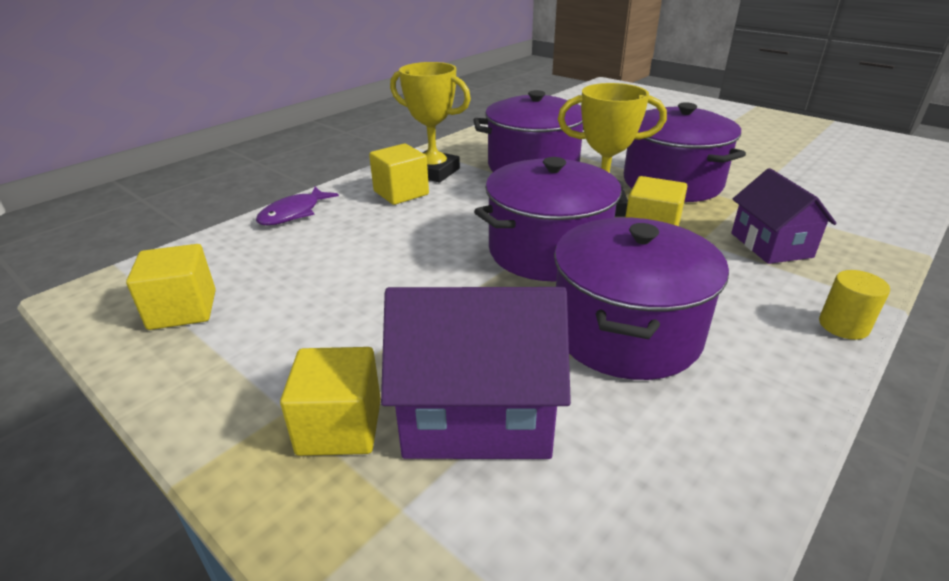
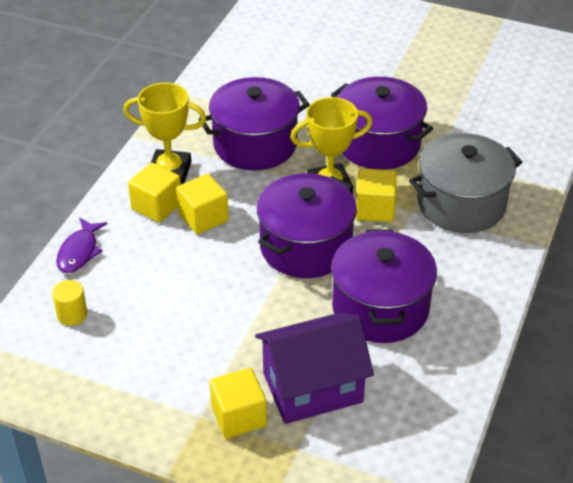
camera: 20 degrees left, 10 degrees up
yellow cube [126,244,216,330] -> yellow cube moved to [176,174,229,234]
purple house [731,168,837,264] -> grey pot [409,133,522,233]
yellow cylinder [819,270,890,340] -> yellow cylinder moved to [52,280,87,326]

